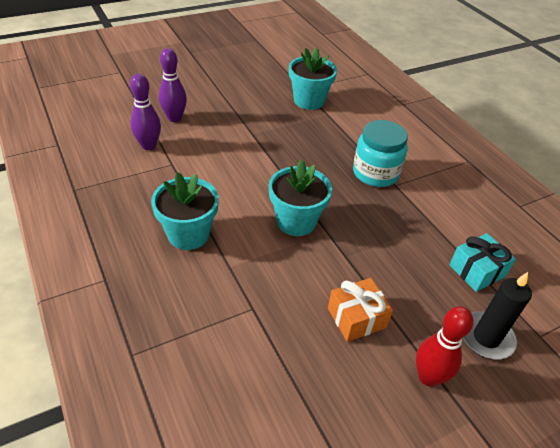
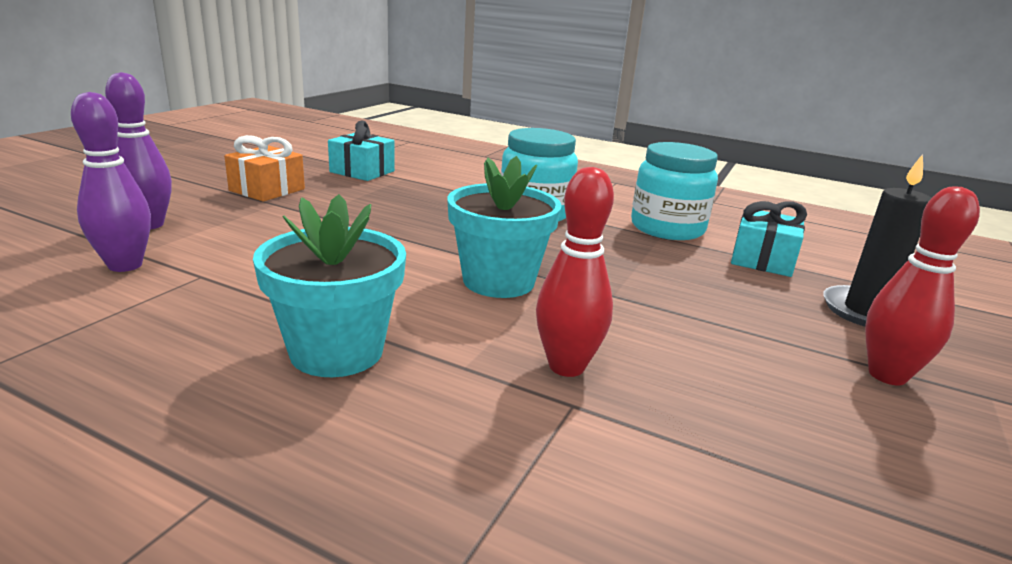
camera: 35 degrees left, 20 degrees down
turquoise flower pot [289,48,337,110] -> turquoise gift [328,121,395,181]
orange gift [328,278,393,342] -> orange gift moved to [224,135,305,201]
none -> red bowling pin [536,167,614,377]
none -> turquoise jar [631,142,718,240]

